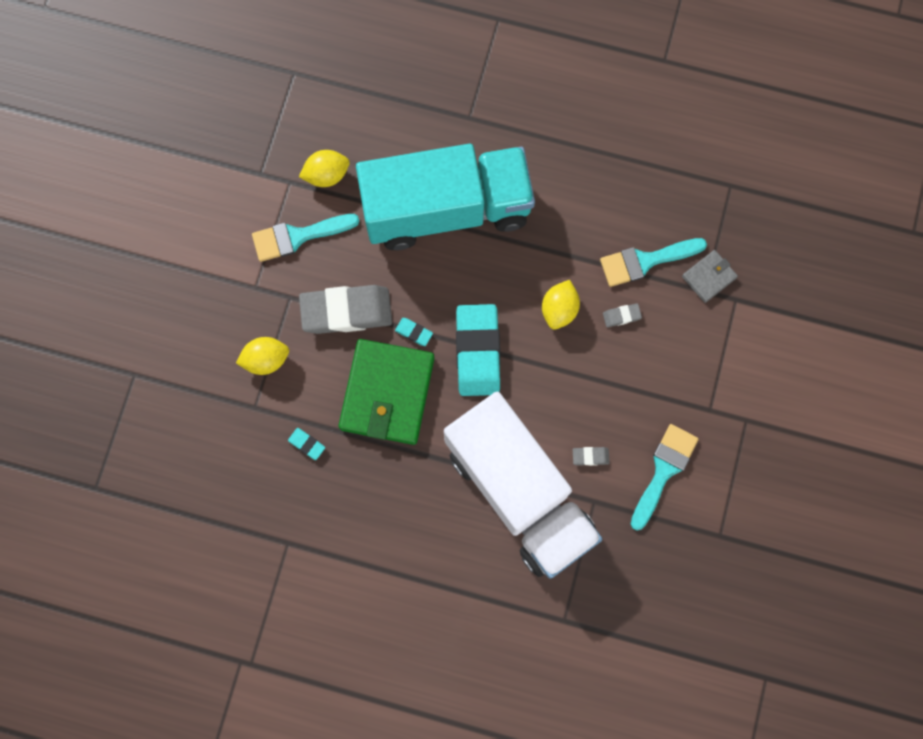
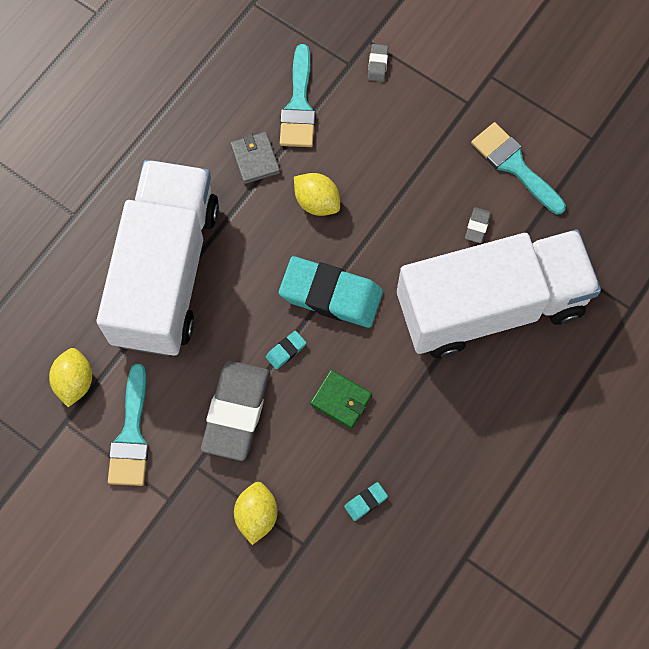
camera: 70 degrees left, 5 degrees down
green wallet [339,339,435,445] -> green wallet [310,370,372,429], size x0.47
turquoise truck [356,144,535,250] -> white truck [96,160,219,356]
grey eraser [603,303,642,327] -> grey eraser moved to [368,44,388,82]
grey wallet [682,250,738,303] -> grey wallet moved to [230,132,280,184]

